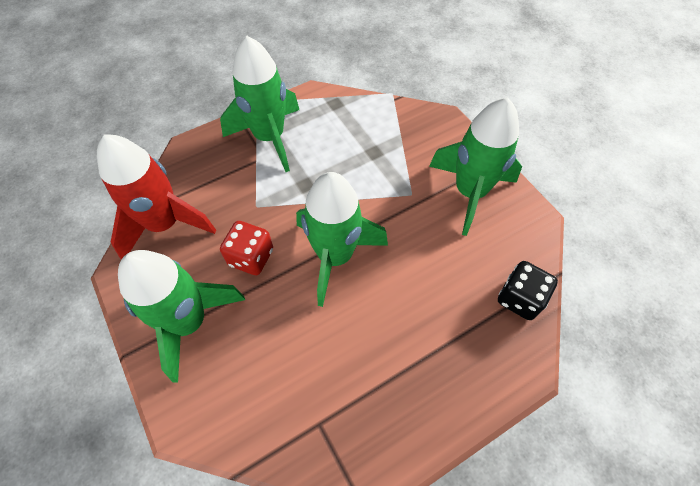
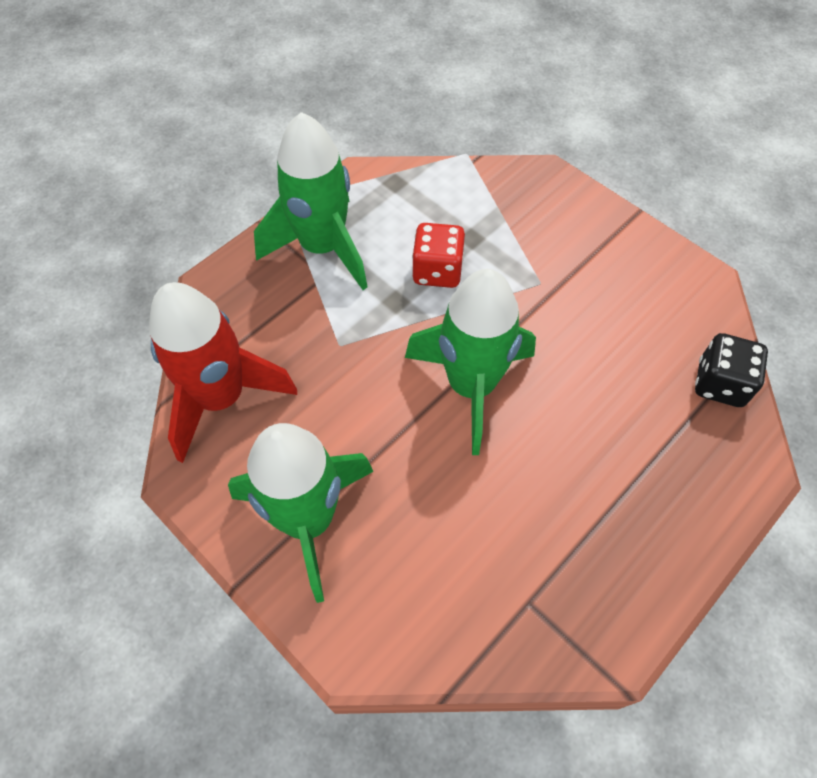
camera: 15 degrees left, 0 degrees up
red dice [220,221,273,276] -> red dice moved to [412,223,465,288]
green rocket [429,97,522,236] -> none

